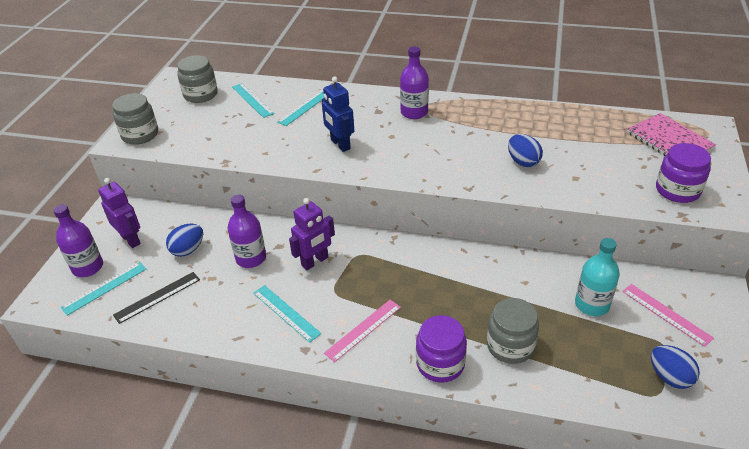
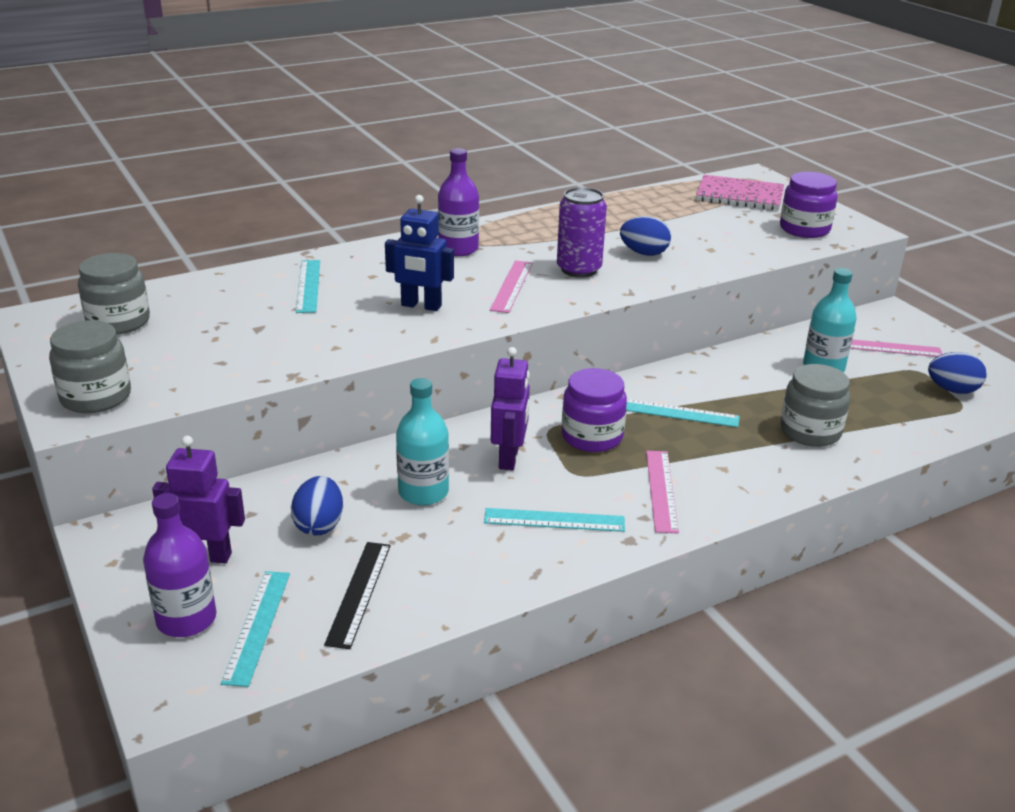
camera: 45 degrees left, 10 degrees down
purple bottle [228,195,266,268] -> turquoise bottle [396,378,449,505]
turquoise ruler [232,83,274,118] -> turquoise ruler moved to [626,399,740,427]
purple jar [416,315,467,383] -> purple jar moved to [562,368,627,452]
none -> pink ruler [490,260,533,313]
none -> purple can [557,187,607,278]

